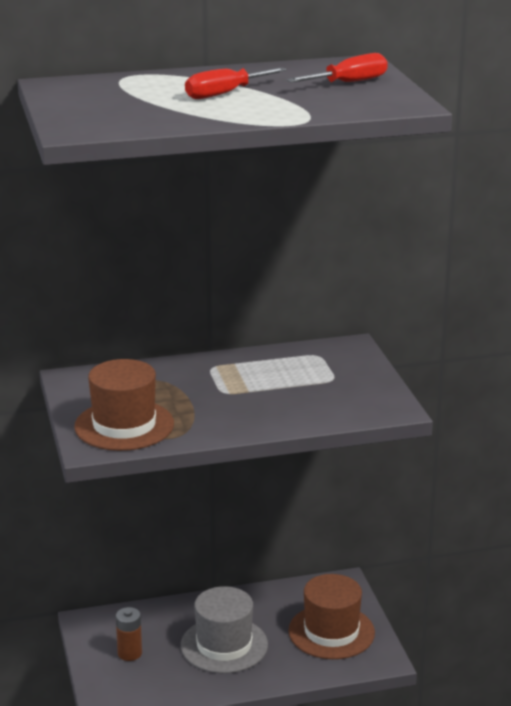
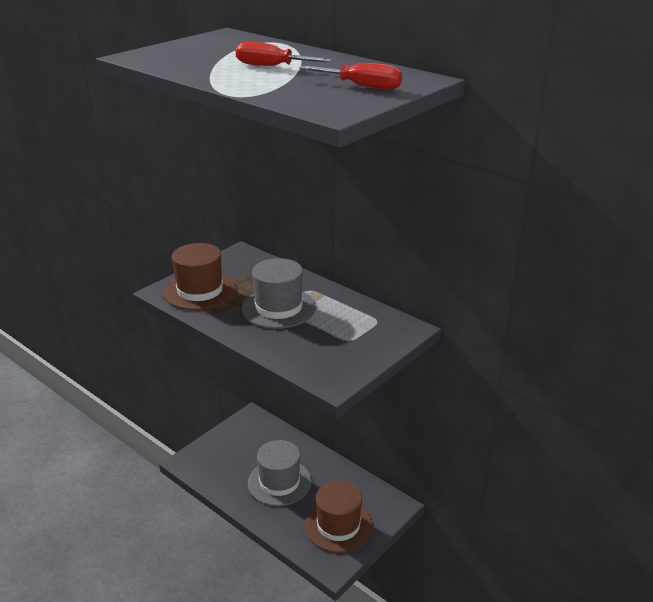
camera: 55 degrees right, 5 degrees up
brown battery [116,607,142,661] -> none
none -> grey hat [242,258,316,329]

